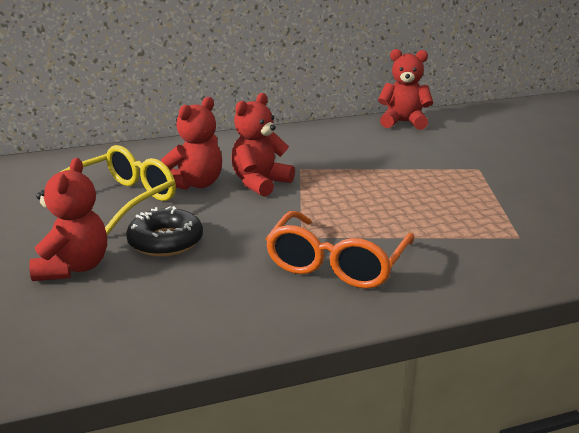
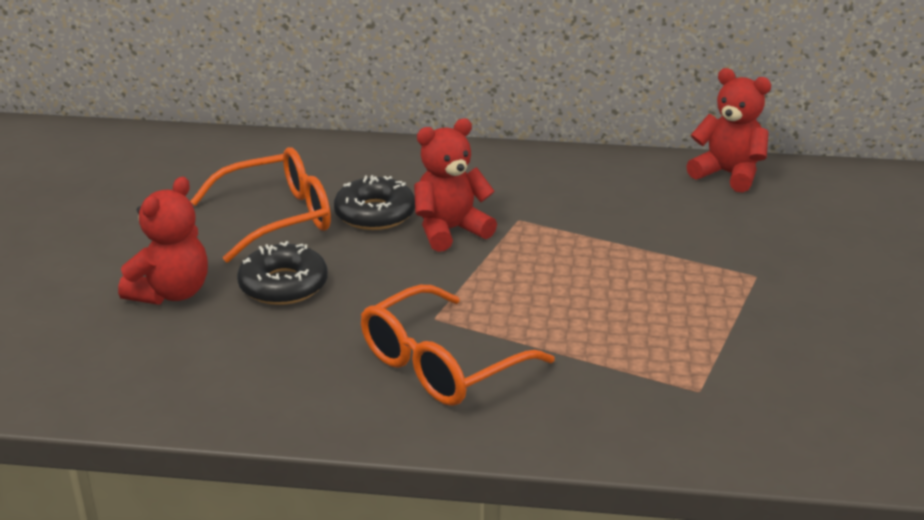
camera: 25 degrees right, 5 degrees up
yellow glasses [40,145,176,235] -> orange glasses [190,147,331,263]
red teddy bear [161,97,222,190] -> black donut [334,175,415,230]

